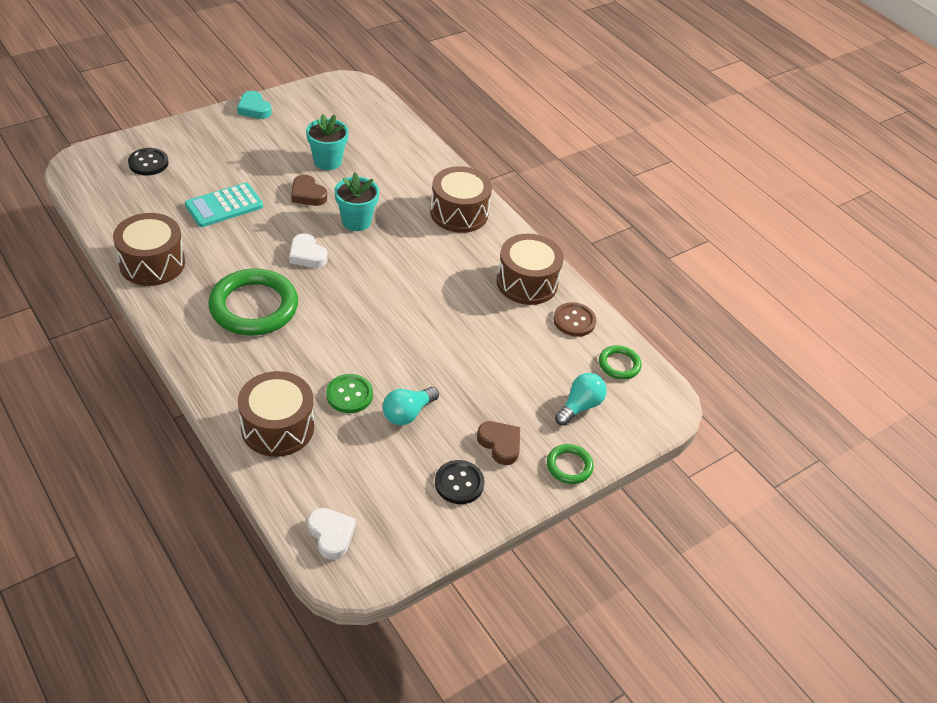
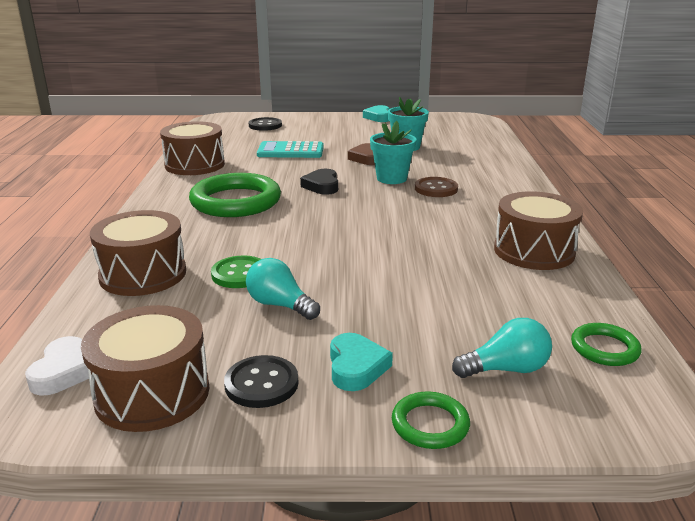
camera: 40 degrees right, 20 degrees down
white heart [289,233,327,268] -> black heart [300,169,338,195]
turquoise light bulb [383,387,439,425] -> turquoise light bulb turned 45 degrees clockwise [246,258,320,320]
brown drum [430,166,492,233] -> brown drum moved to [81,305,209,432]
brown heart [477,421,520,465] -> turquoise heart [330,333,393,391]
brown button [553,302,596,337] -> brown button moved to [415,177,458,197]

